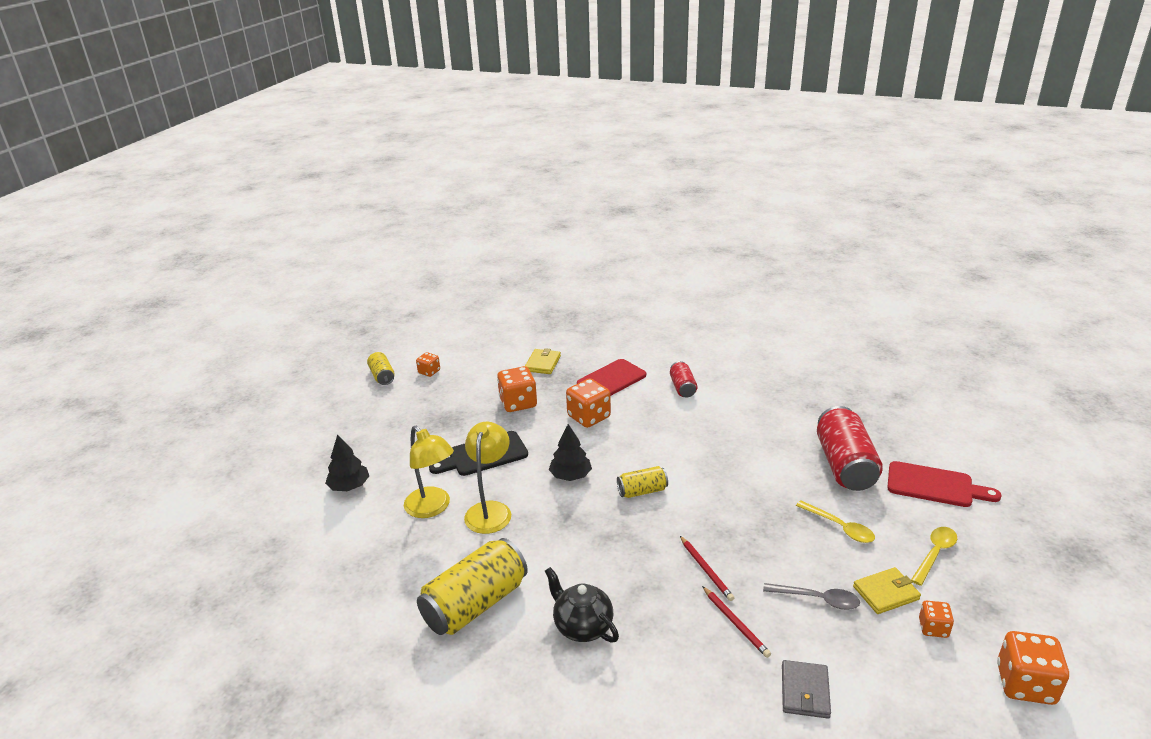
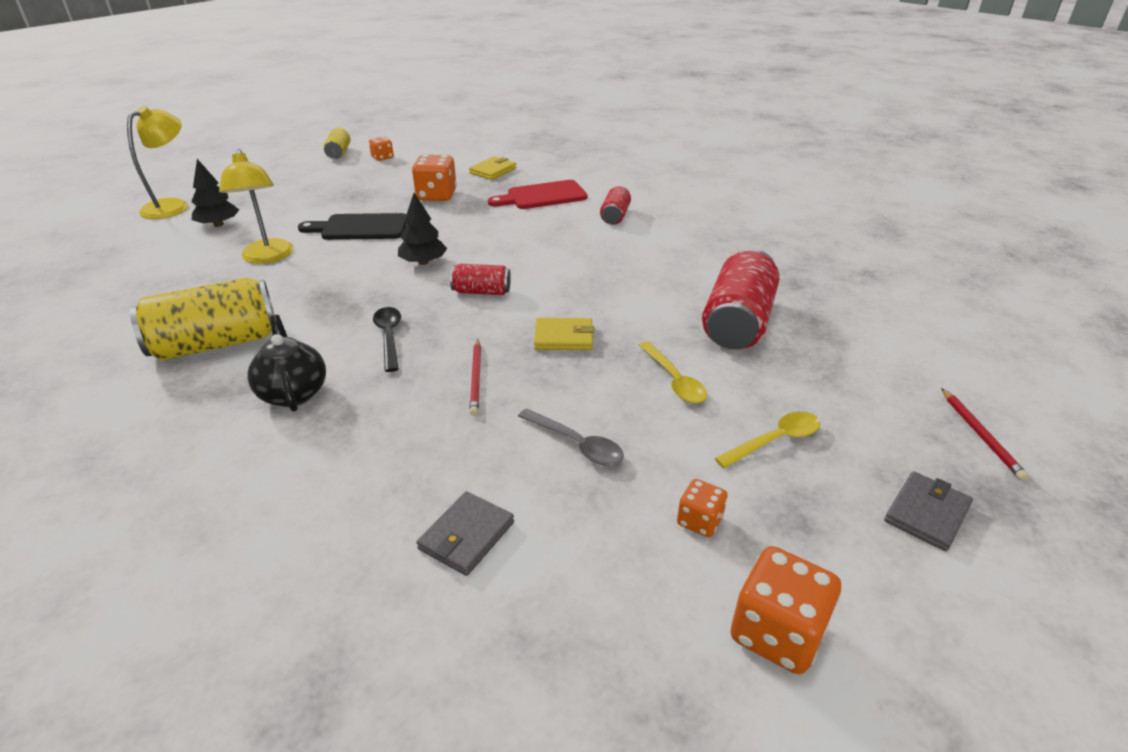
camera: 20 degrees right, 5 degrees up
yellow lamp [464,422,511,534] -> yellow lamp moved to [127,106,188,219]
orange dice [566,378,611,428] -> none
yellow can [617,466,668,498] -> red can [450,264,511,295]
red pencil [702,586,771,658] -> red pencil moved to [941,388,1029,480]
yellow wallet [853,567,921,614] -> yellow wallet moved to [534,318,594,350]
red cutting board [887,461,1002,507] -> none
none -> black spoon [373,307,401,372]
none -> grey wallet [884,471,973,551]

